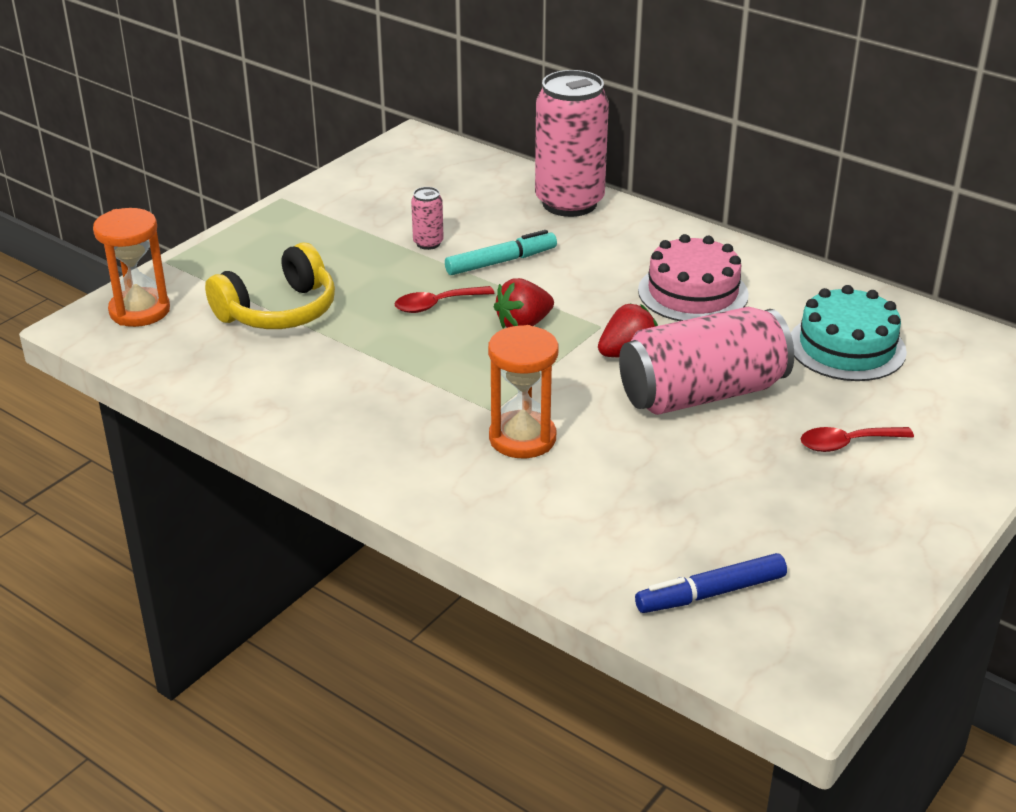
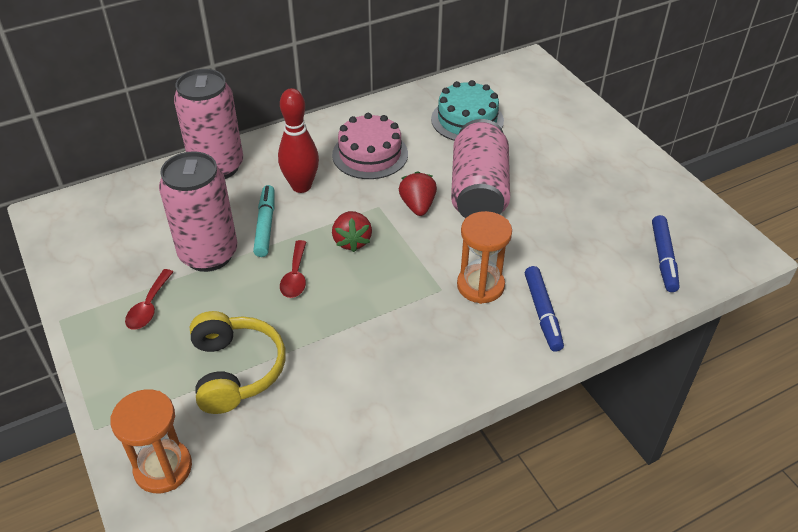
camera: 65 degrees left, 10 degrees up
pink can [411,187,444,250] -> pink can [159,151,237,272], size x2.38
red spoon [801,427,914,452] -> red spoon moved to [125,269,173,330]
none -> red bowling pin [278,88,319,193]
none -> blue marker [525,266,564,352]

